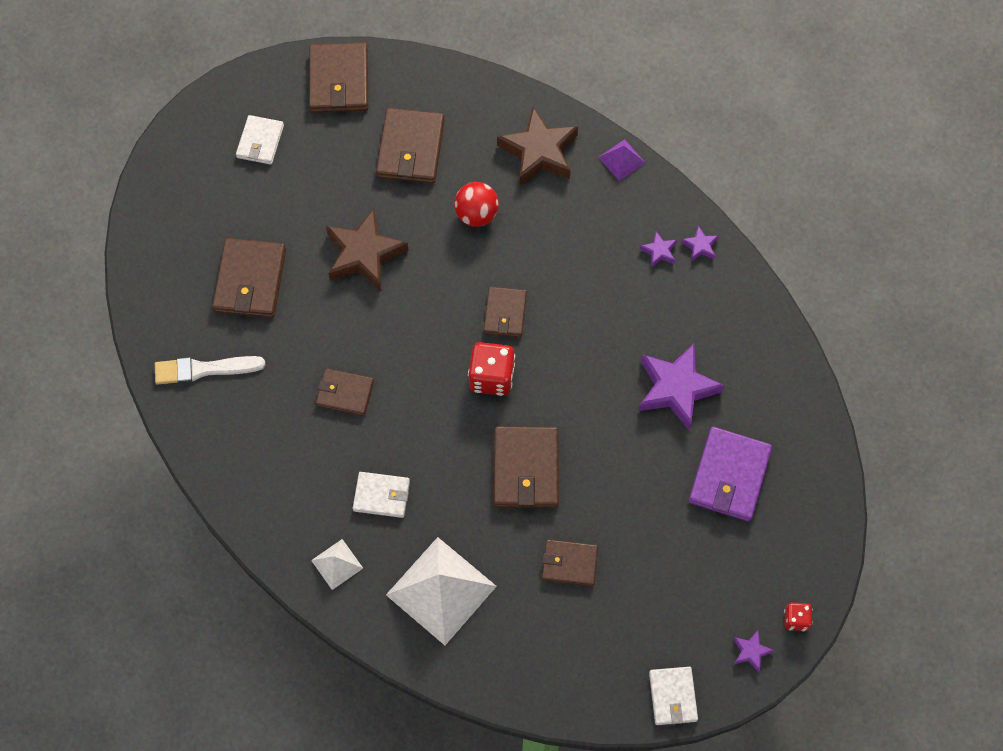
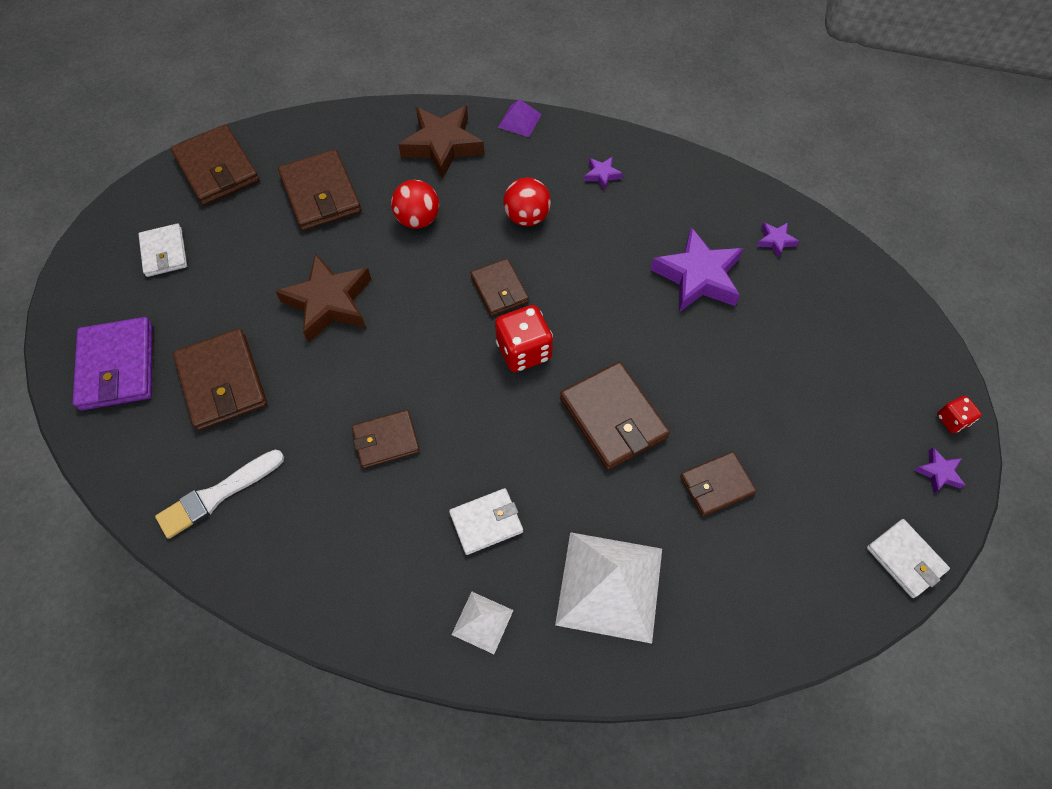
camera: 30 degrees left, 5 degrees down
purple star [681,226,719,262] -> purple star moved to [757,222,799,258]
purple wallet [689,427,772,522] -> purple wallet moved to [73,317,153,410]
none -> red ball [503,178,551,226]

